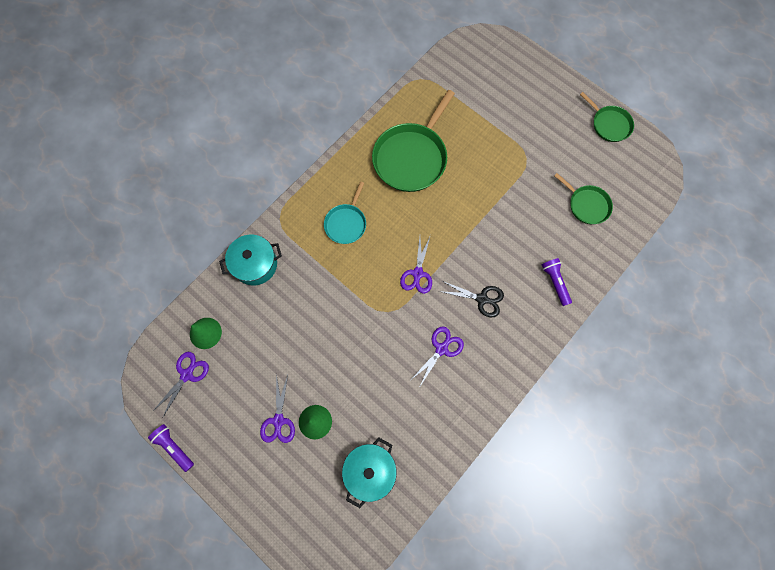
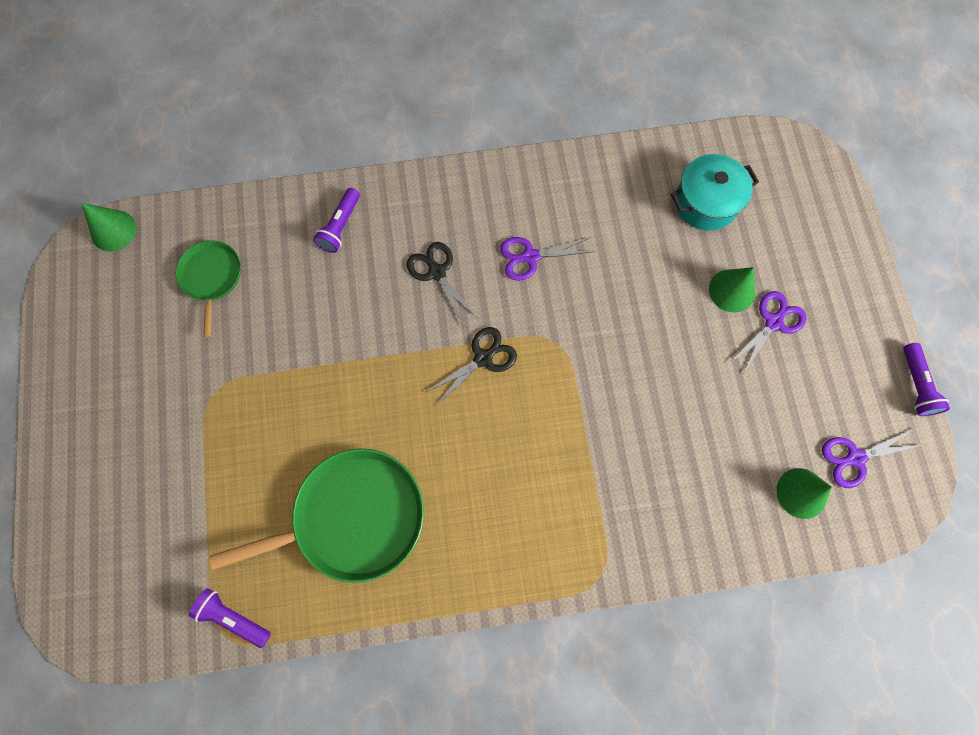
camera: 140 degrees left, 0 degrees up
turquoise pot [219,235,282,285] -> none
turquoise pan [324,182,366,244] -> none
purple scissors [400,235,432,294] -> black scissors [426,327,517,405]
green pan [580,92,634,142] -> none
none -> green cone [82,203,136,251]
none -> purple flashlight [189,588,271,648]

